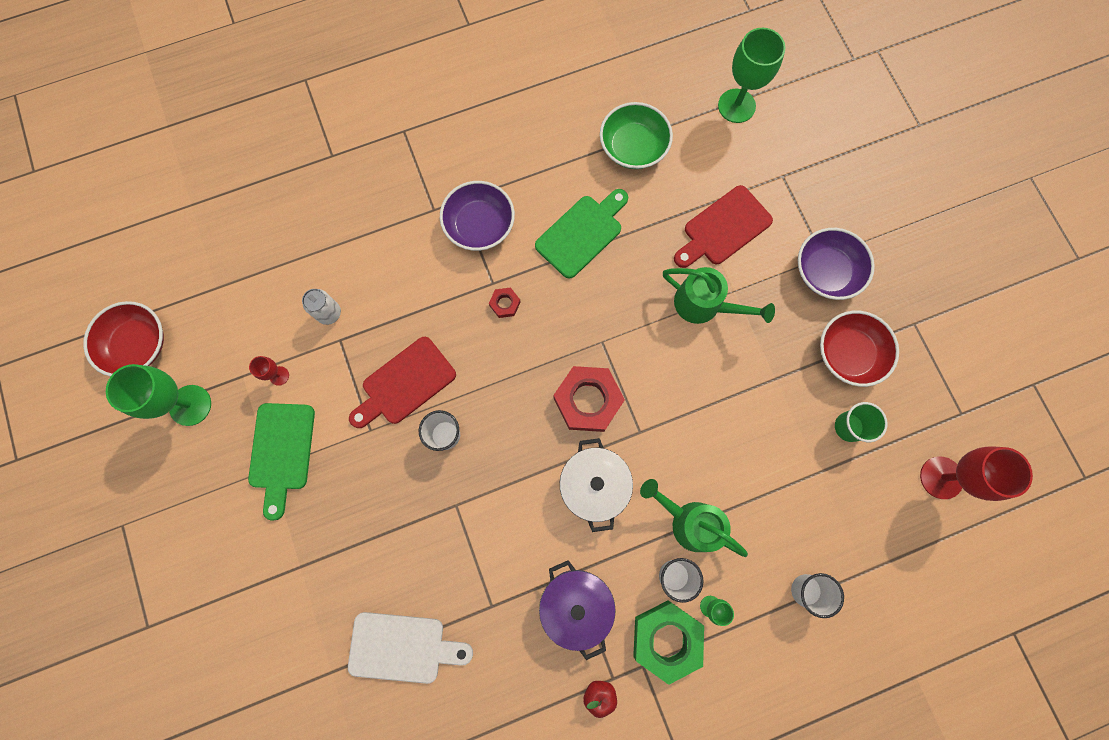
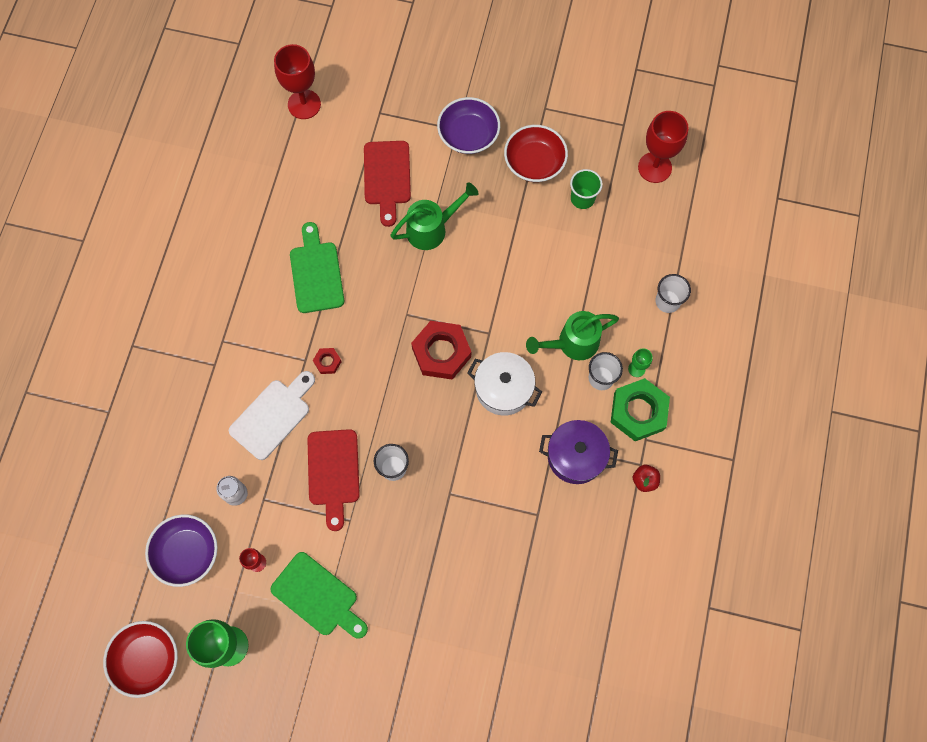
camera: 55 degrees left, 5 degrees down
white cutting board [348,612,473,684] -> white cutting board moved to [229,371,315,460]
purple bowl [440,181,515,251] -> purple bowl moved to [145,514,218,587]
green bowl [600,102,673,169] -> none
green goblet [718,28,785,123] -> red goblet [274,44,321,119]

